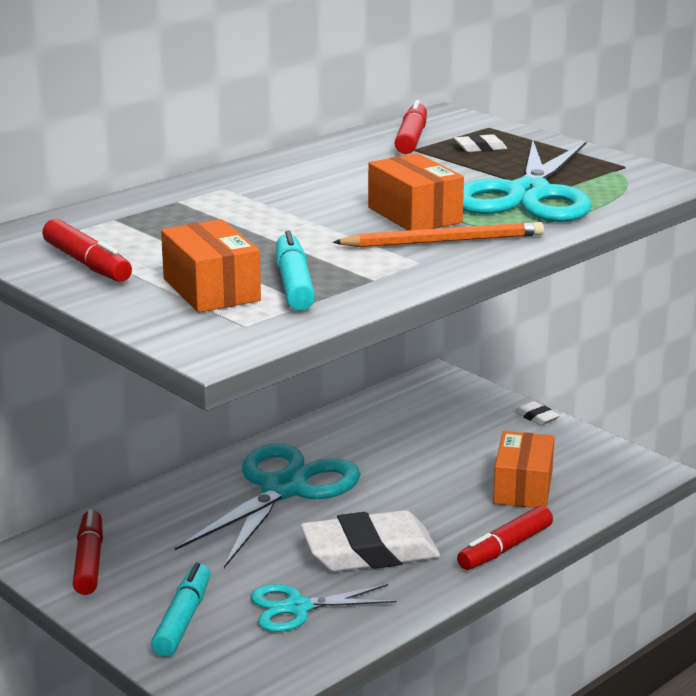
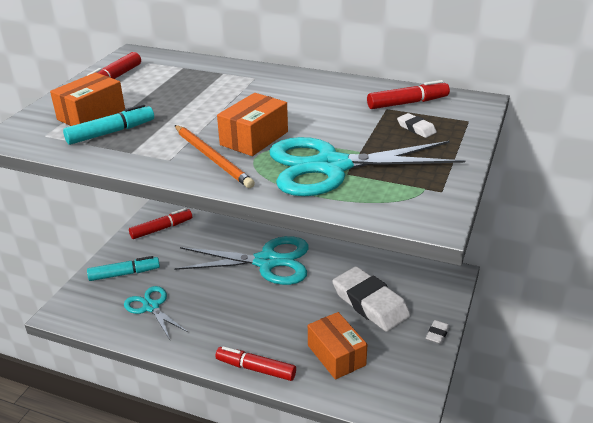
camera: 65 degrees right, 10 degrees up
white eraser [300,510,440,572] -> white eraser moved to [332,266,411,332]
orange box [493,431,555,508] -> orange box turned 75 degrees clockwise [308,312,367,380]

